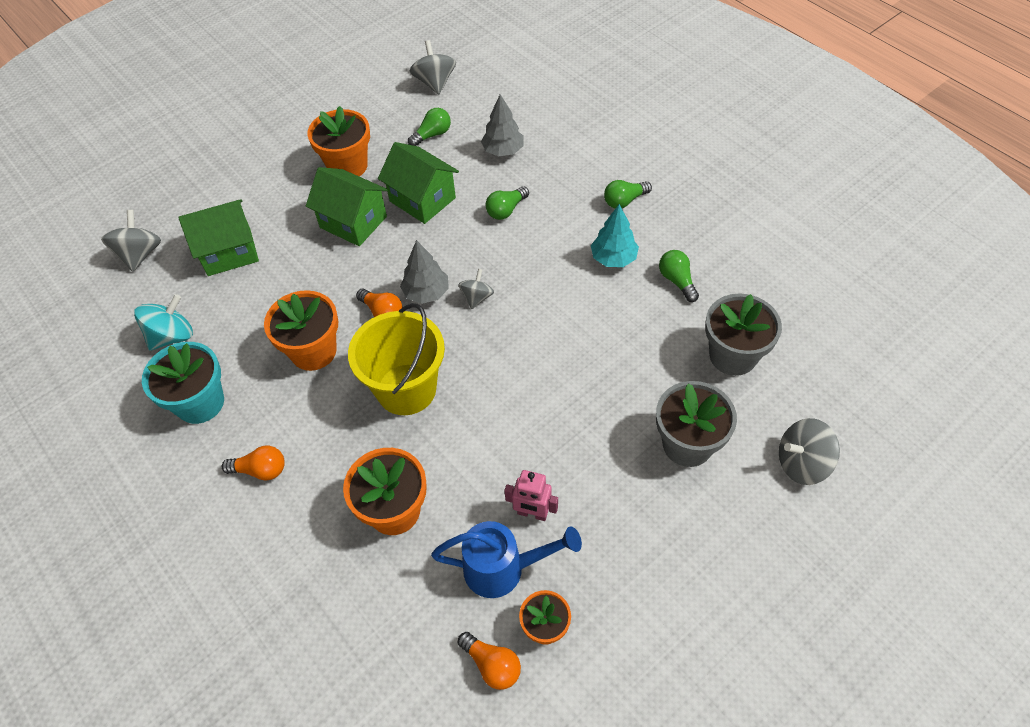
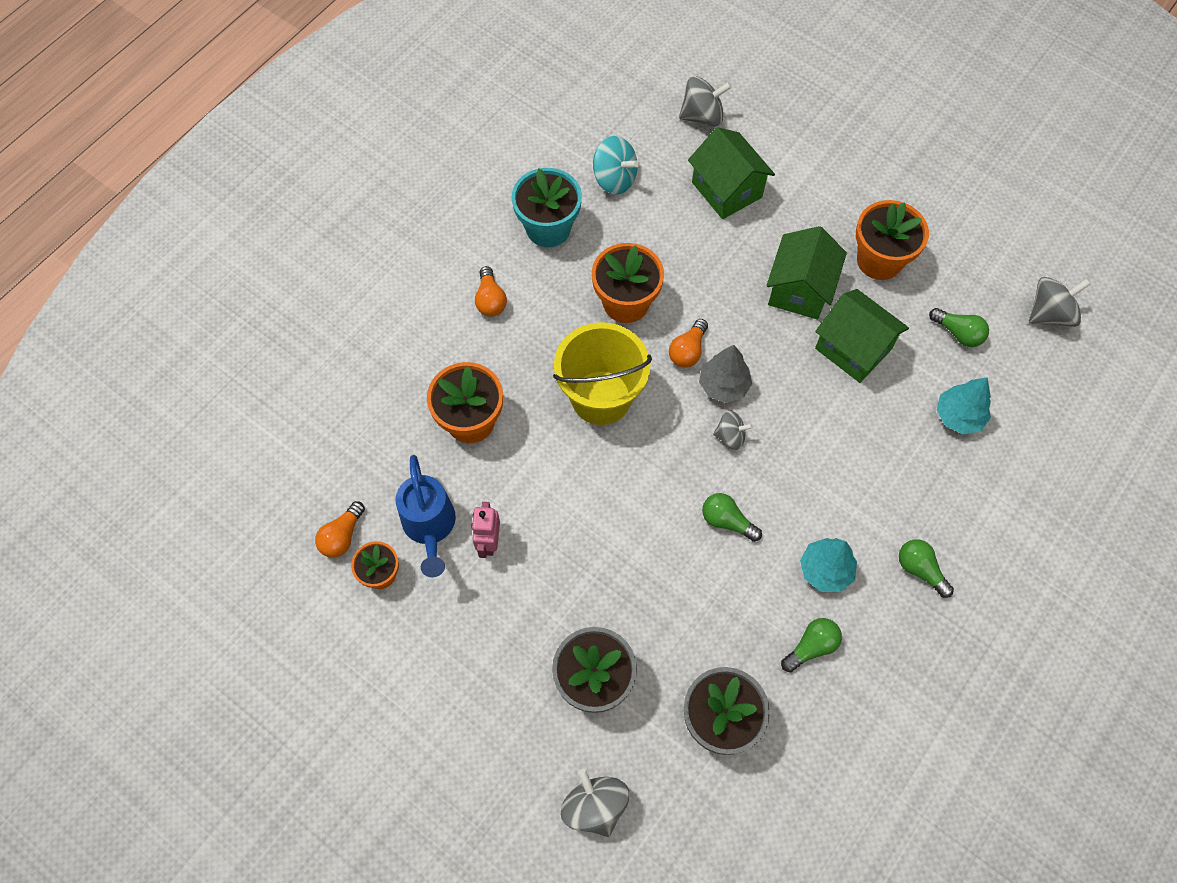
camera: 75 degrees right, 10 degrees up
green house [378,142,459,224] -> green house turned 75 degrees counterclockwise [815,289,909,383]
grey tree [481,94,524,157] -> turquoise tree [936,377,991,435]
green light bulb [485,186,529,220] -> green light bulb moved to [702,493,762,542]

